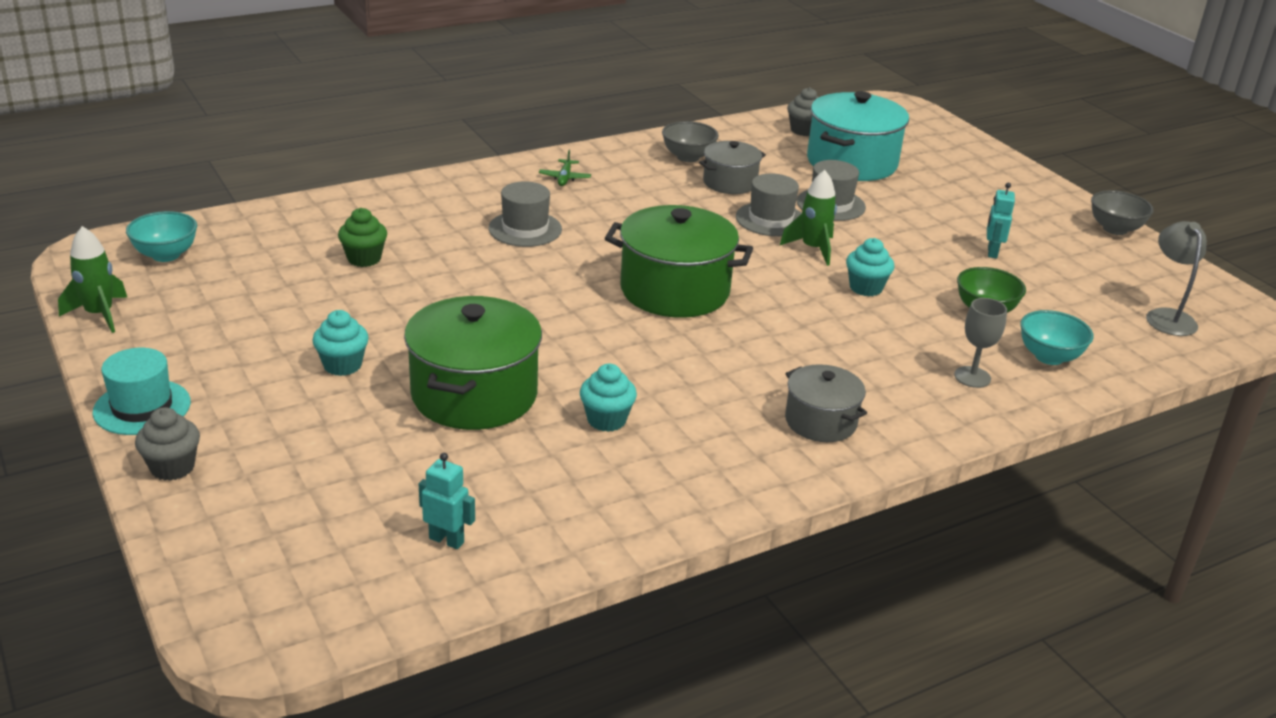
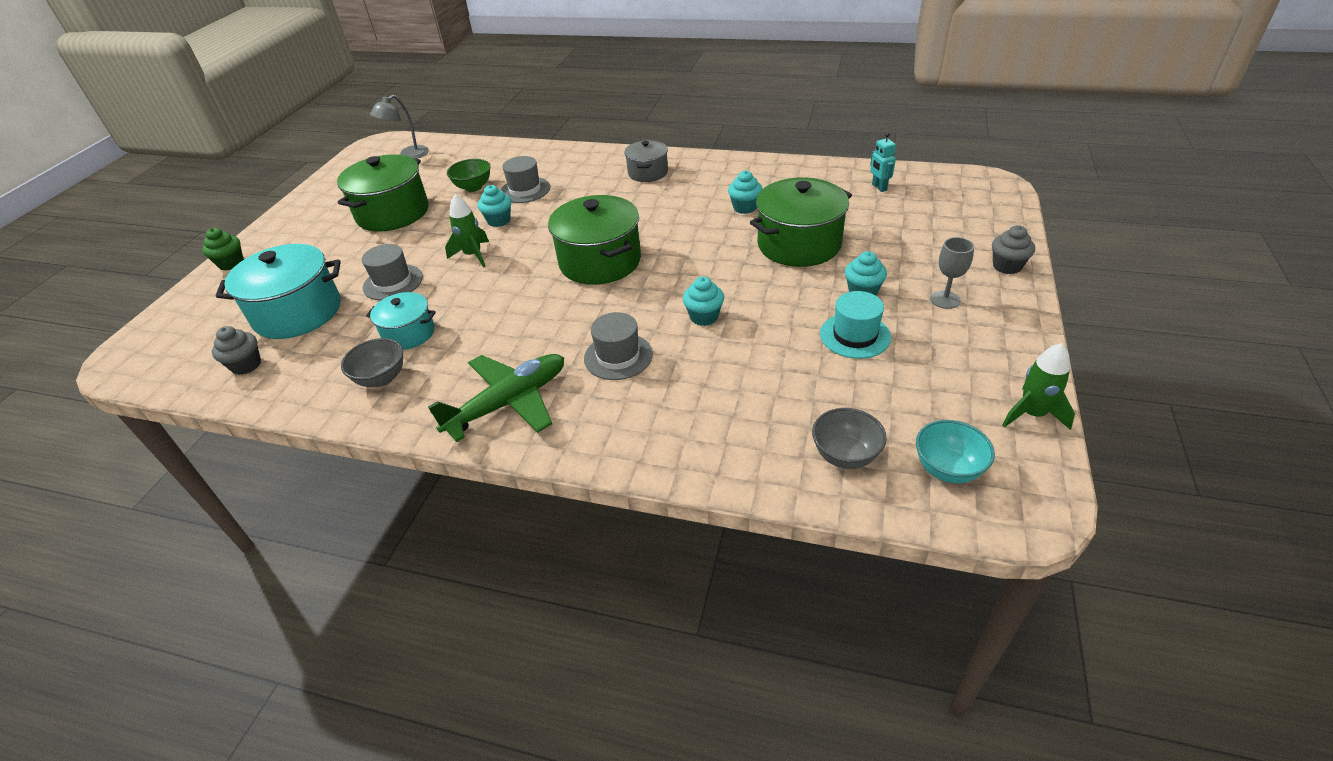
camera: 130 degrees left, 10 degrees up
turquoise hat [93,348,191,435] -> turquoise hat moved to [820,291,891,359]
green cupcake [338,208,387,267] -> green cupcake moved to [202,228,244,270]
green plane [539,150,591,186] -> green plane [428,354,564,442], size x2.40
grey pot [699,141,766,194] -> turquoise pot [366,292,436,350]
grey hat [736,173,802,236] -> grey hat moved to [501,156,550,203]
grey goblet [954,298,1007,388] -> grey goblet moved to [930,237,974,309]
turquoise robot [987,183,1015,258] -> green pot [337,154,428,232]
turquoise bowl [1020,310,1094,365] -> none
grey bowl [1091,190,1154,235] -> grey bowl moved to [812,408,887,469]
none -> turquoise cupcake [683,276,724,326]

